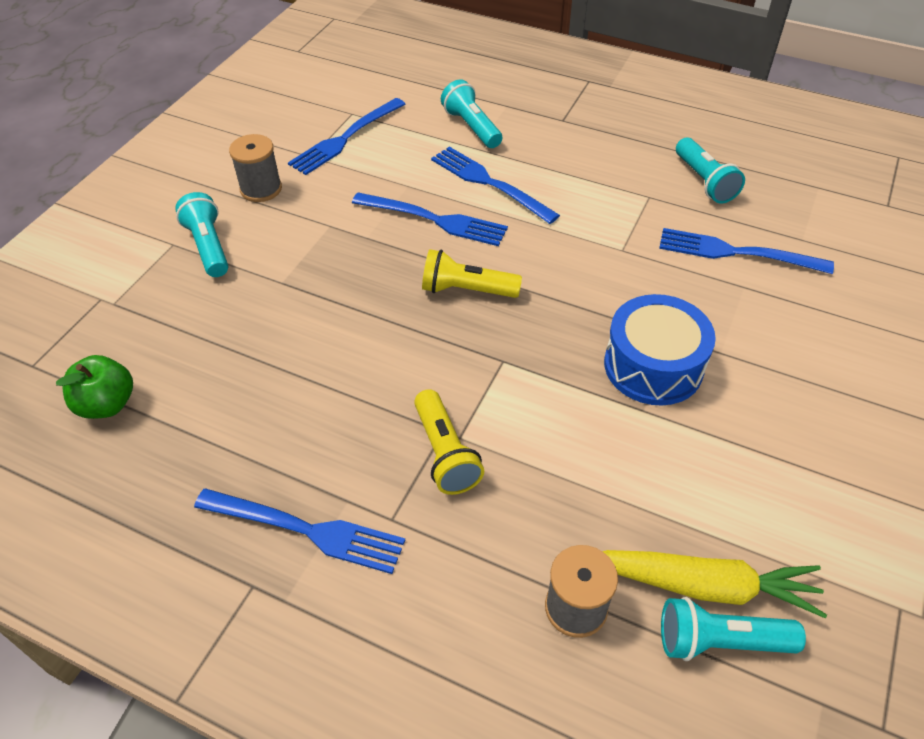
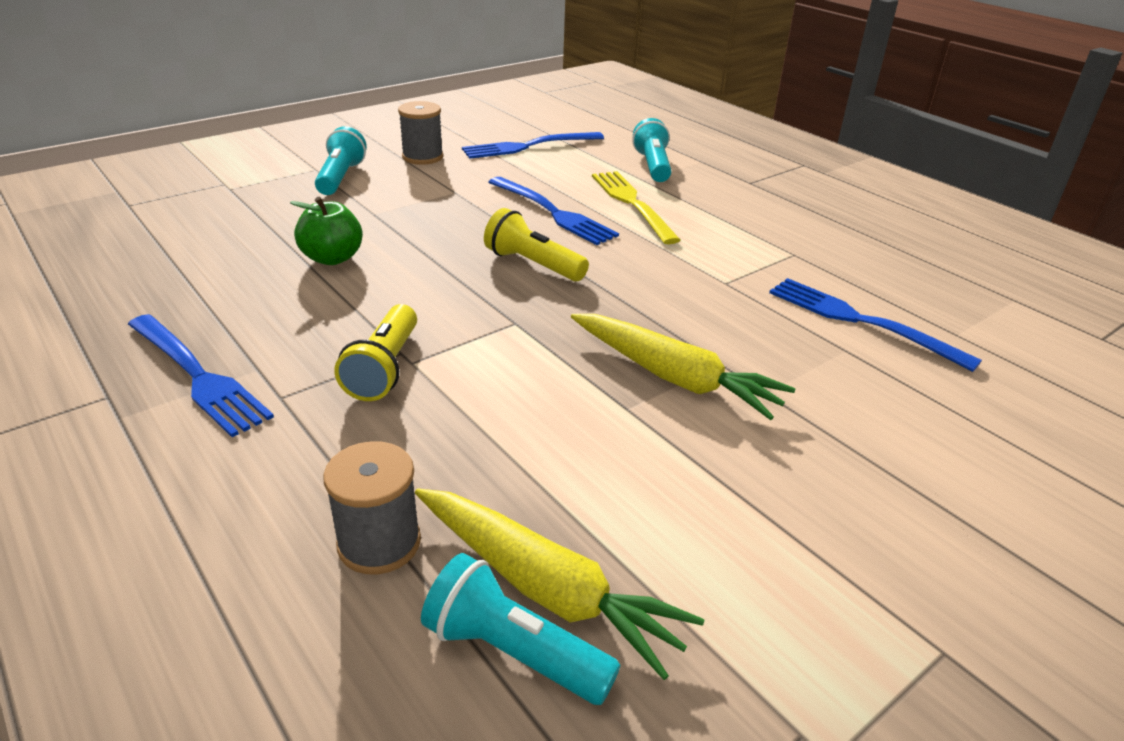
camera: 25 degrees right, 15 degrees down
green apple [56,355,133,419] -> green apple moved to [290,196,363,265]
blue fork [431,147,560,224] -> yellow fork [592,171,680,244]
blue drum [604,294,716,406] -> yellow carrot [571,314,795,420]
turquoise flashlight [676,138,745,204] -> none

